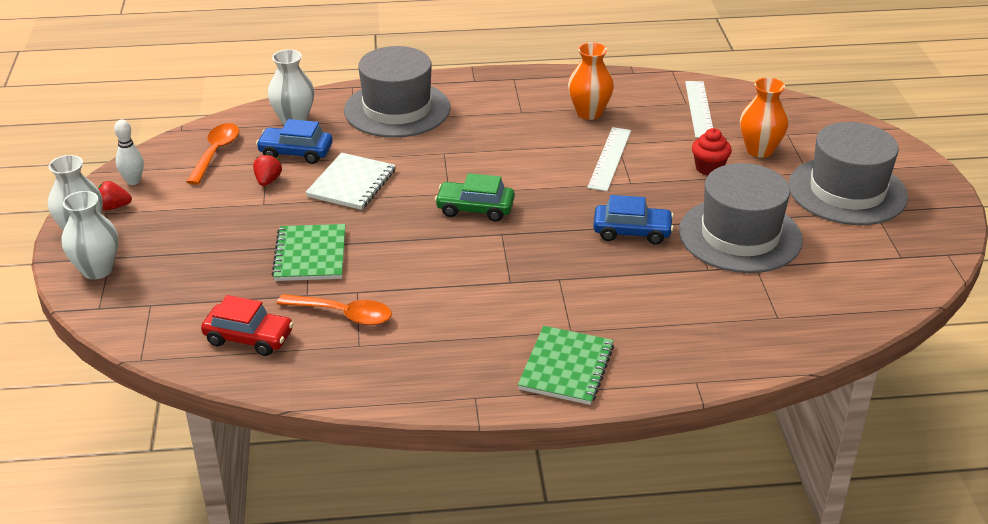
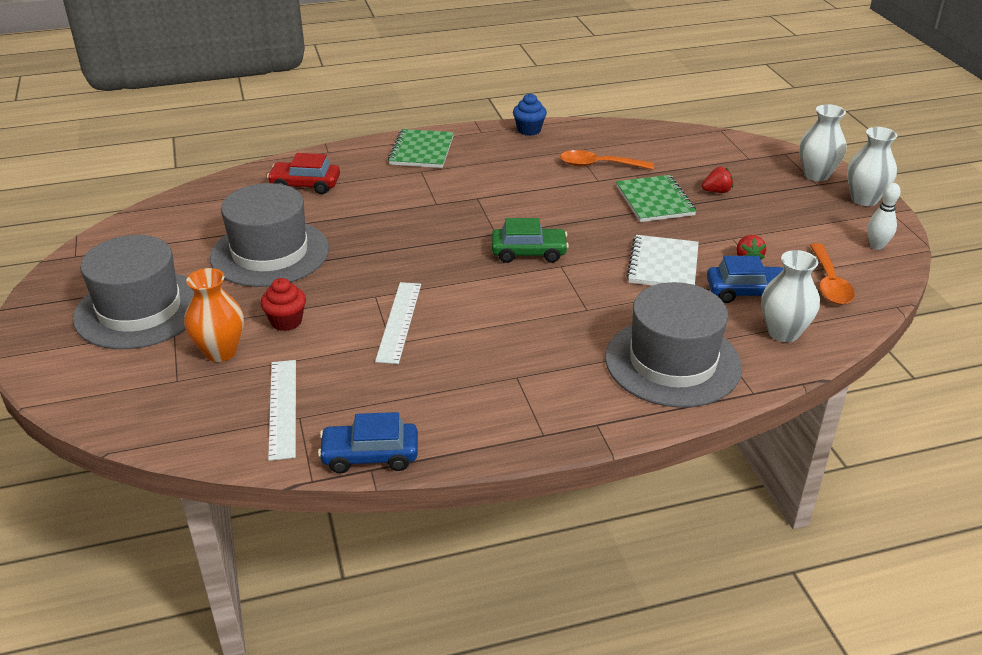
camera: 170 degrees right, 0 degrees up
red strawberry [98,181,132,210] -> red strawberry moved to [702,167,733,193]
red car [201,295,294,356] -> red car moved to [267,153,340,194]
orange vase [568,42,614,120] -> none
blue car [593,195,674,245] -> blue car moved to [318,412,418,473]
none -> blue cupcake [513,93,547,136]

